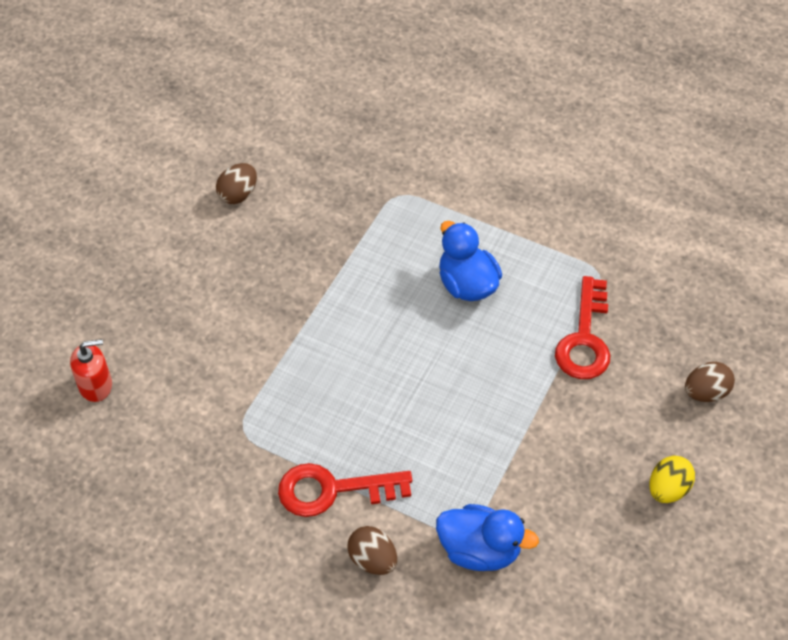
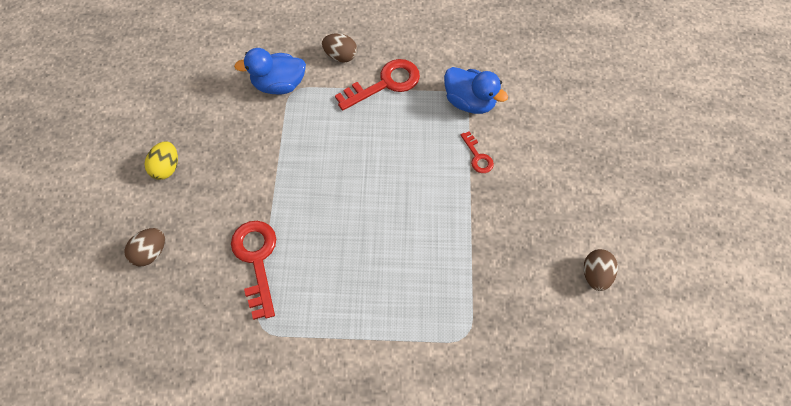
camera: 155 degrees right, 10 degrees up
red soap dispenser [70,339,112,402] -> none
blue duck [439,221,502,301] -> blue duck moved to [444,67,508,114]
none -> red key [460,131,494,173]

